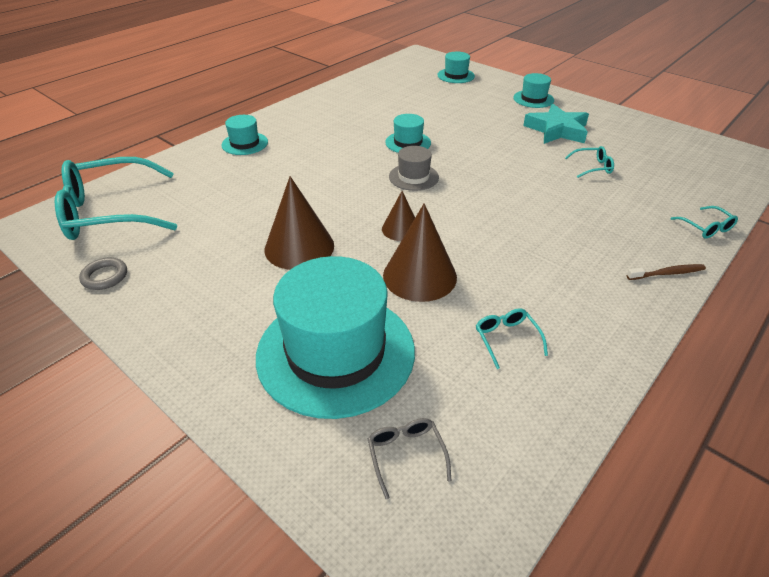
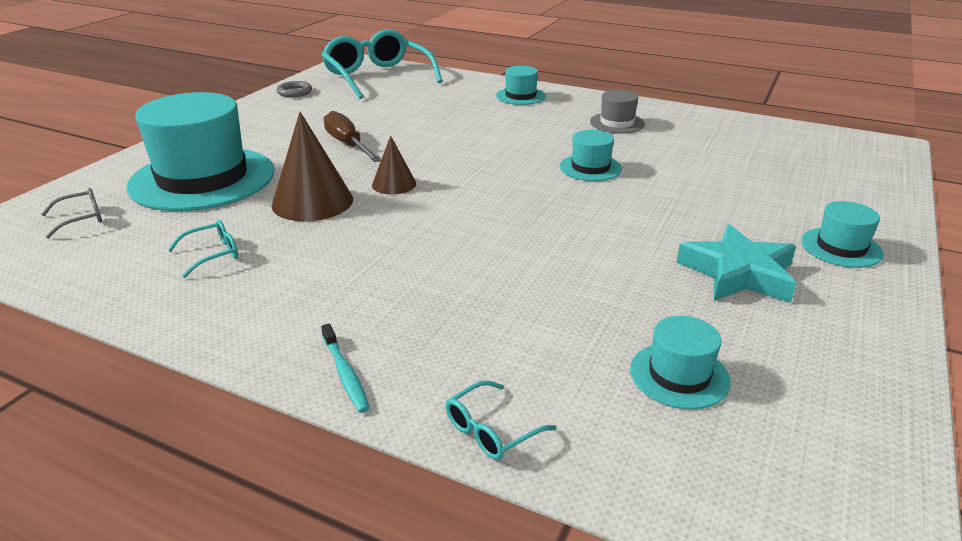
camera: 75 degrees right, 10 degrees down
brown cone [264,176,334,270] -> brown screwdriver [324,111,381,162]
grey hat [389,146,439,191] -> grey hat moved to [590,90,645,133]
turquoise hat [437,52,475,83] -> turquoise hat moved to [630,316,731,409]
turquoise glasses [565,146,614,178] -> none
brown toothbrush [627,264,706,280] -> turquoise toothbrush [321,324,369,413]

